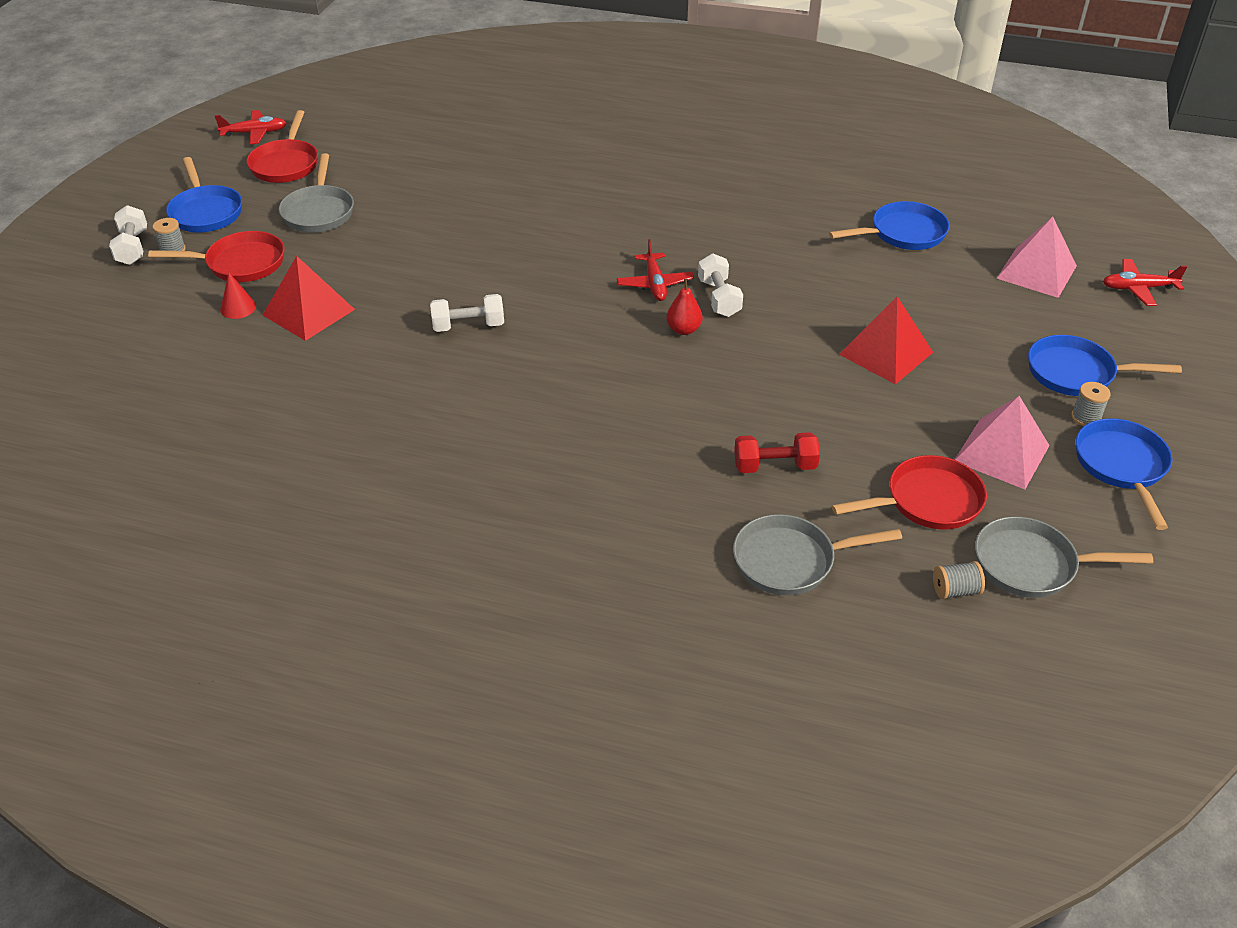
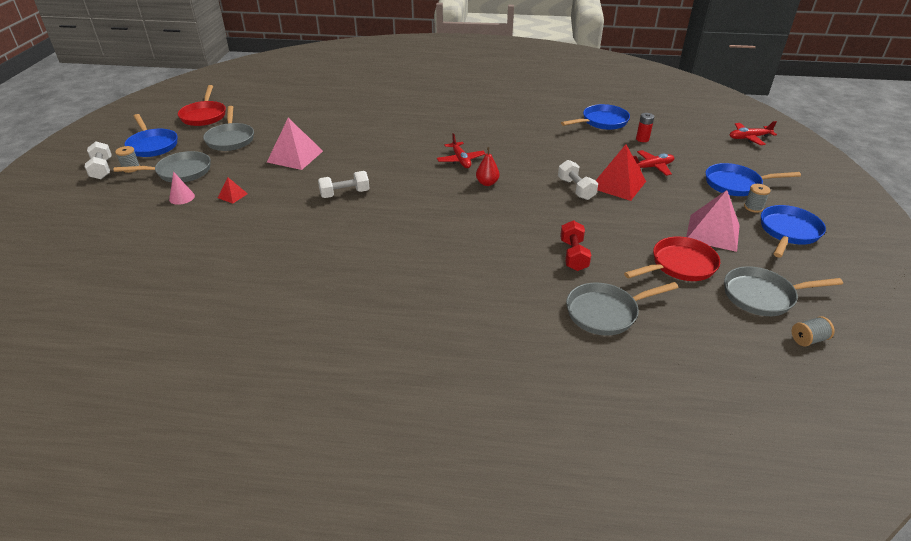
camera: 10 degrees left, 5 degrees down
red pan [148,231,284,282] -> grey pan [114,151,211,182]
red plane [215,110,286,144] -> red plane moved to [633,150,674,176]
red cone [220,273,256,319] -> pink cone [169,171,195,205]
red pyramid [263,256,355,341] -> red pyramid [218,178,248,204], size x0.47
white dumbbell [698,254,743,317] -> white dumbbell moved to [558,160,598,200]
red dumbbell [734,432,820,473] -> red dumbbell turned 75 degrees counterclockwise [560,220,591,271]
grey spool [933,561,985,599] -> grey spool moved to [792,316,835,346]
pink pyramid [997,217,1077,298] -> pink pyramid moved to [267,118,323,170]
blue pan [1076,418,1173,530] -> blue pan turned 45 degrees clockwise [761,205,826,258]
none -> red battery [636,113,654,142]

